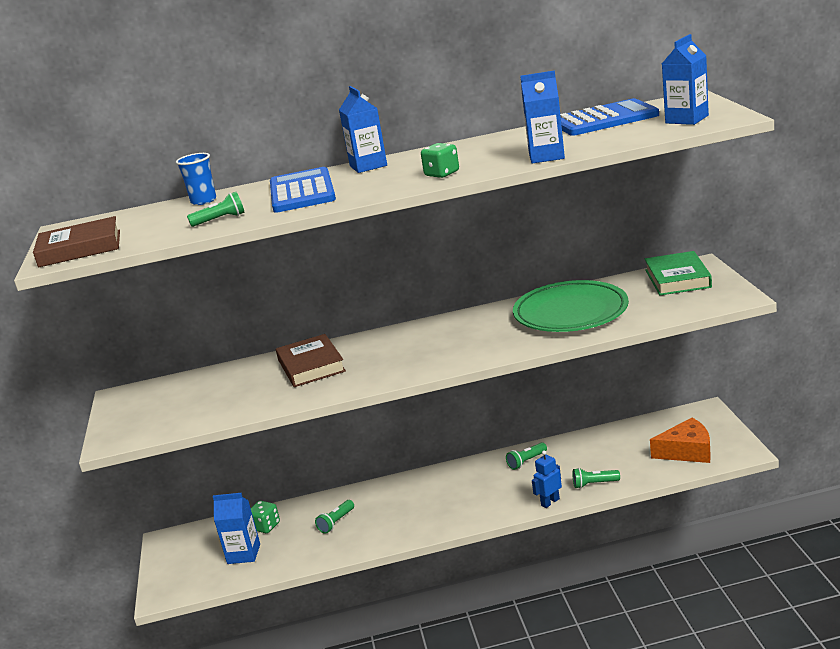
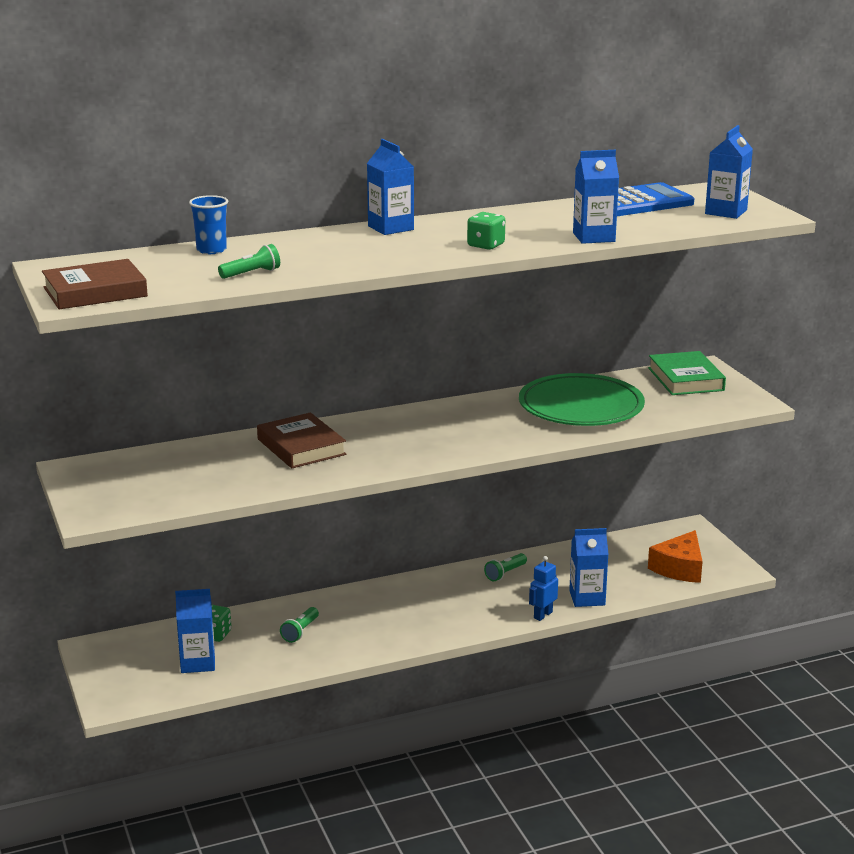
camera: 15 degrees left, 0 degrees up
blue calculator [270,167,336,213] -> none
green flashlight [572,468,620,489] -> blue carton [569,528,609,607]
orange cheese [650,418,711,463] -> orange cheese turned 135 degrees clockwise [648,530,703,583]

